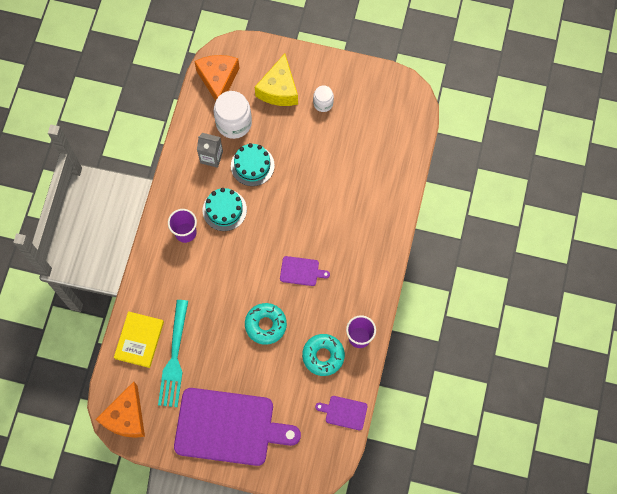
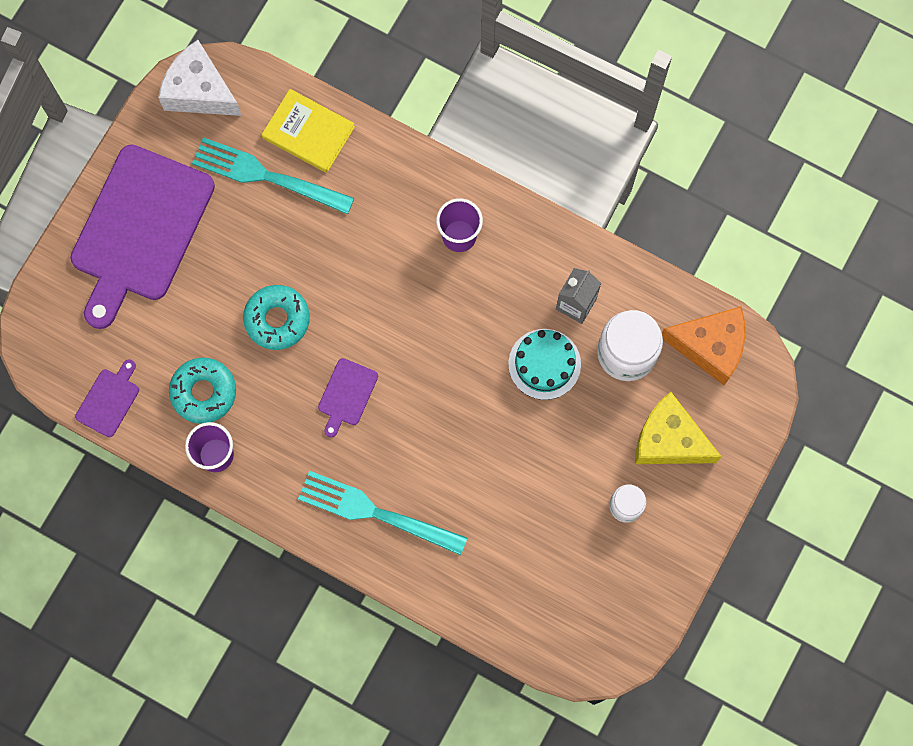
camera: 105 degrees right, 5 degrees up
orange cheese [95,382,145,438] -> white cheese [158,40,241,116]
turquoise cake [203,188,247,231] -> none
none -> turquoise fork [298,471,467,555]

